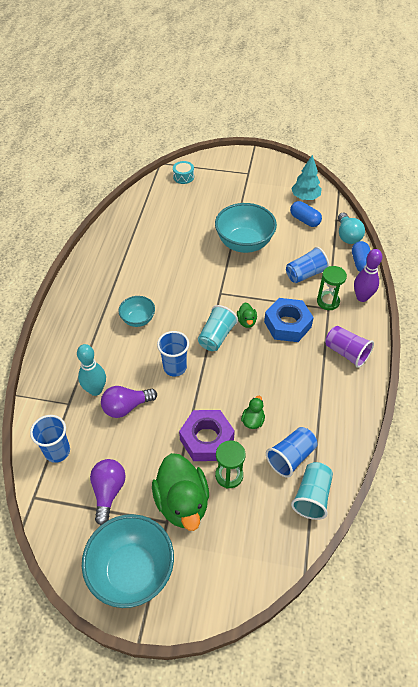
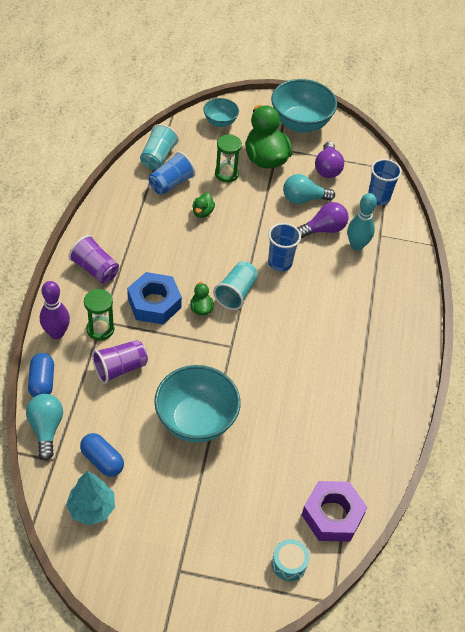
camera: 175 degrees right, 0 degrees up
turquoise bowl [118,296,155,327] -> turquoise bowl moved to [203,98,239,127]
purple nut [179,410,235,461] -> purple nut moved to [302,481,367,542]
blue cup [286,247,329,283] -> purple cup [92,340,148,384]
none -> turquoise light bulb [283,174,335,204]

